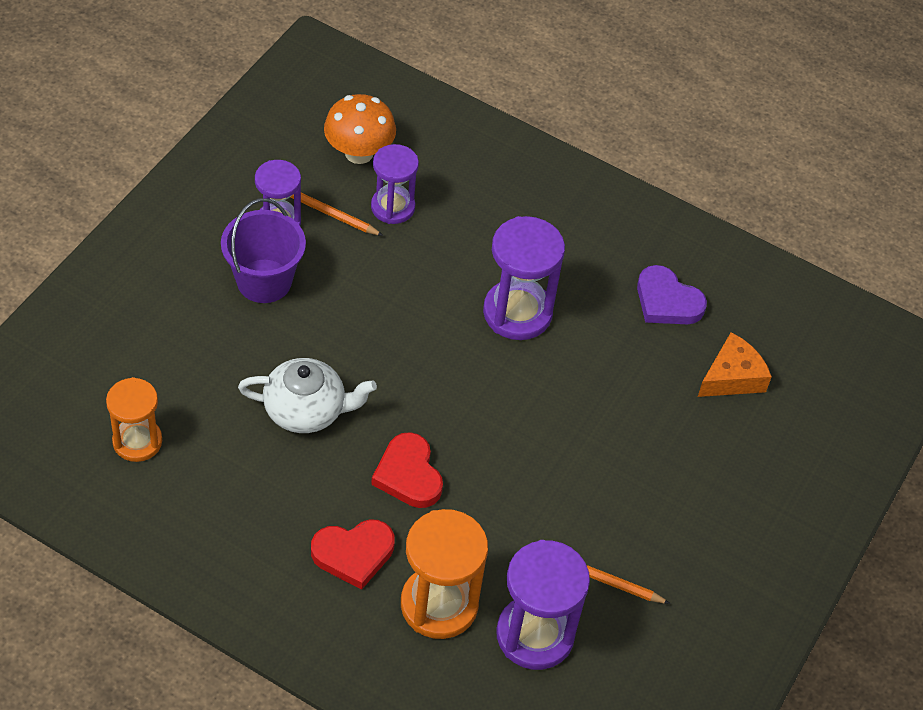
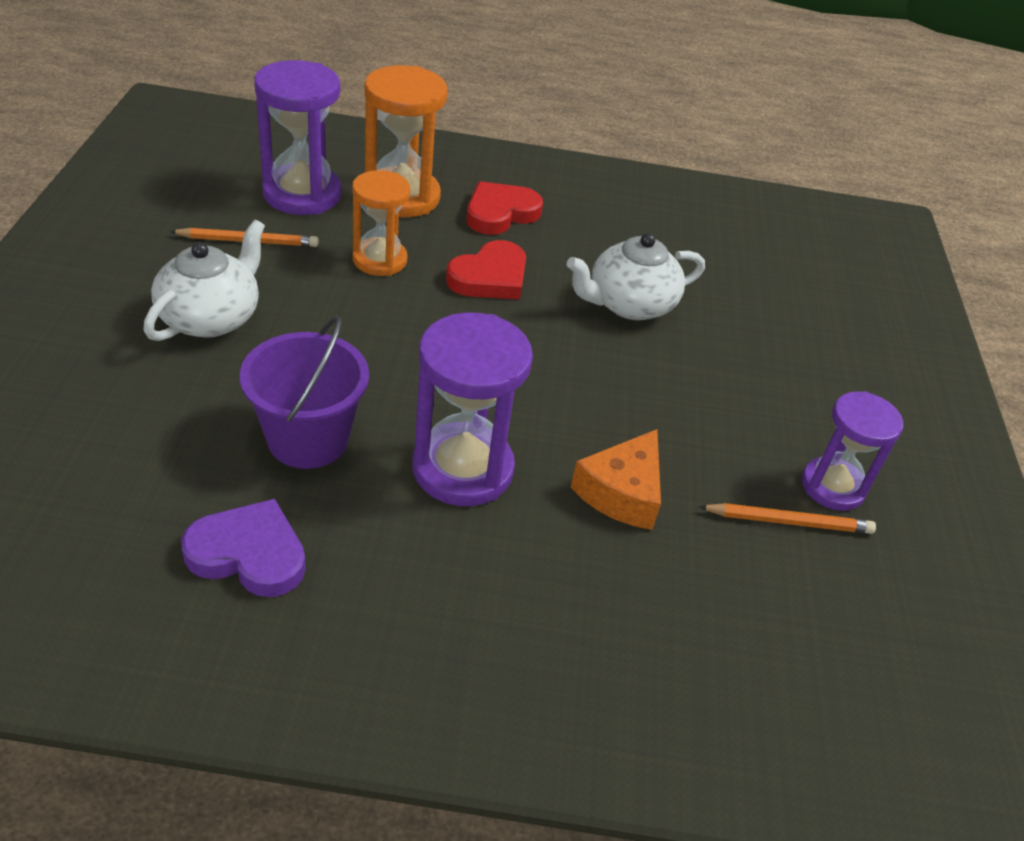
camera: 155 degrees right, 10 degrees down
orange hourglass [106,377,162,462] -> orange hourglass moved to [352,170,410,276]
purple bucket [221,198,306,303] -> purple bucket moved to [240,316,369,469]
orange mushroom [324,94,396,164] -> none
purple hourglass [371,144,419,224] -> none
red heart [371,432,443,508] -> red heart turned 90 degrees clockwise [446,240,526,299]
orange cheese [698,332,772,397] -> orange cheese moved to [571,429,661,530]
none -> white teapot [143,220,265,341]

